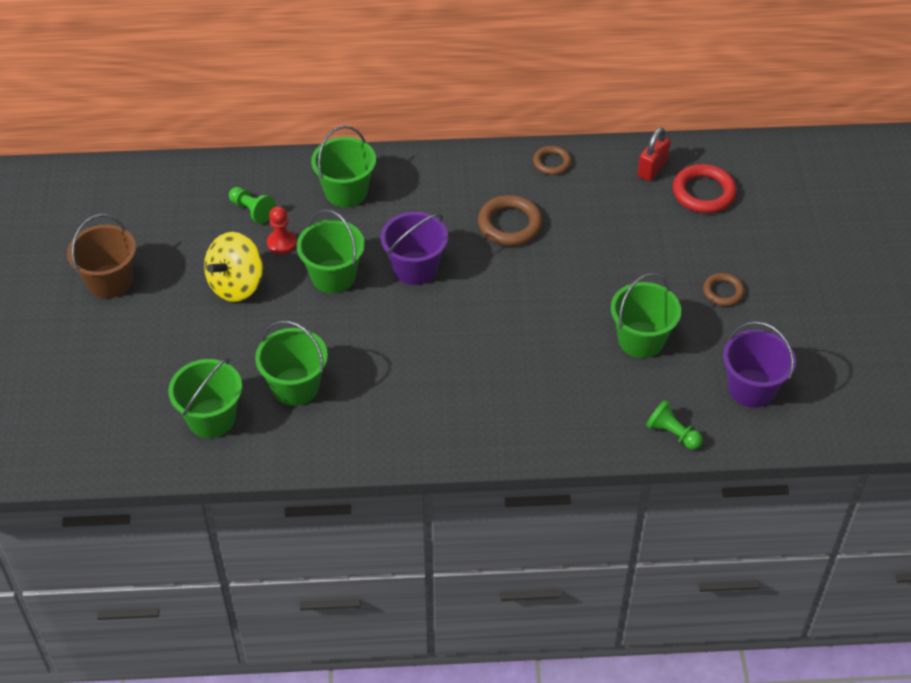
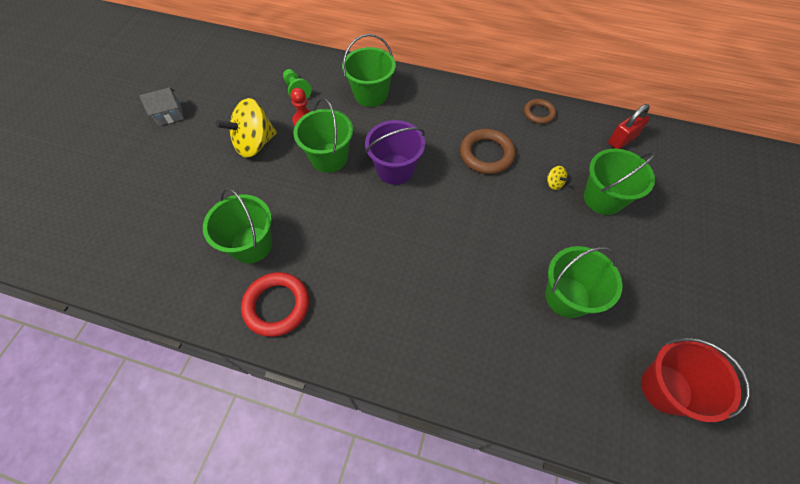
camera: 20 degrees right, 10 degrees up
brown bucket [67,214,136,298] -> grey house [139,88,184,126]
green bucket [168,358,242,438] -> green bucket moved to [584,149,655,215]
green pawn [646,400,703,449] -> none
red ring [673,164,737,213] -> red ring moved to [241,272,309,337]
brown ring [703,273,745,306] -> none
purple bucket [723,321,796,408] -> red bucket [641,337,750,422]
none -> yellow spinning top [547,166,568,190]

